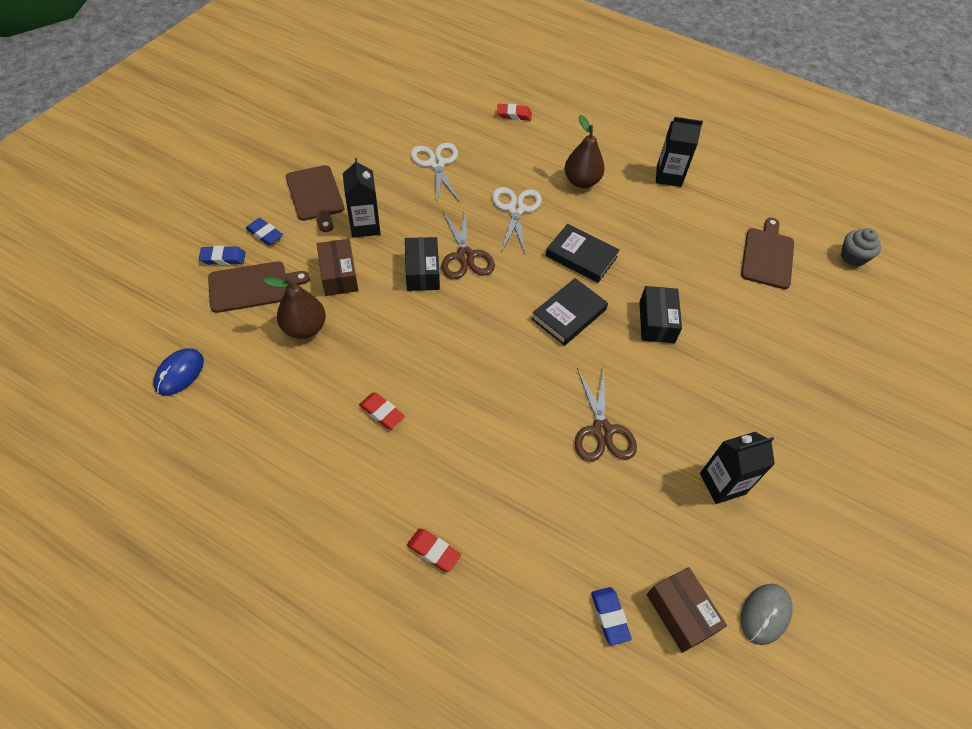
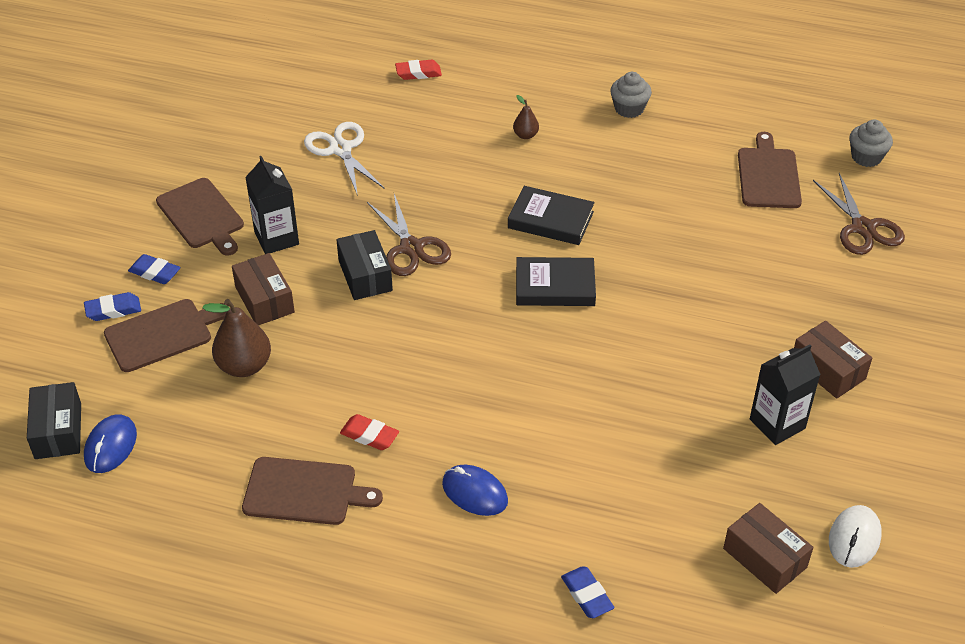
camera: 10 degrees left, 10 degrees down
red eraser [407,529,461,572] -> none
white scissors [492,187,542,254] -> none
black book [532,278,608,346] -> black book turned 60 degrees clockwise [516,257,596,306]
brown pear [565,115,605,188] -> brown pear [513,95,539,139], size x0.53
brown scissors [574,366,637,462] -> brown scissors moved to [813,173,905,255]
blue eraser [591,587,632,645] -> blue eraser moved to [561,566,614,618]
black box [639,286,682,343] -> black box moved to [27,382,81,459]
black carton [656,117,703,187] -> grey cupcake [610,72,652,118]
grey mouse [741,584,793,645] -> white mouse [829,505,882,568]
none -> brown cutting board [242,457,383,525]
none -> blue mouse [442,465,508,516]
none -> brown box [794,321,872,398]

